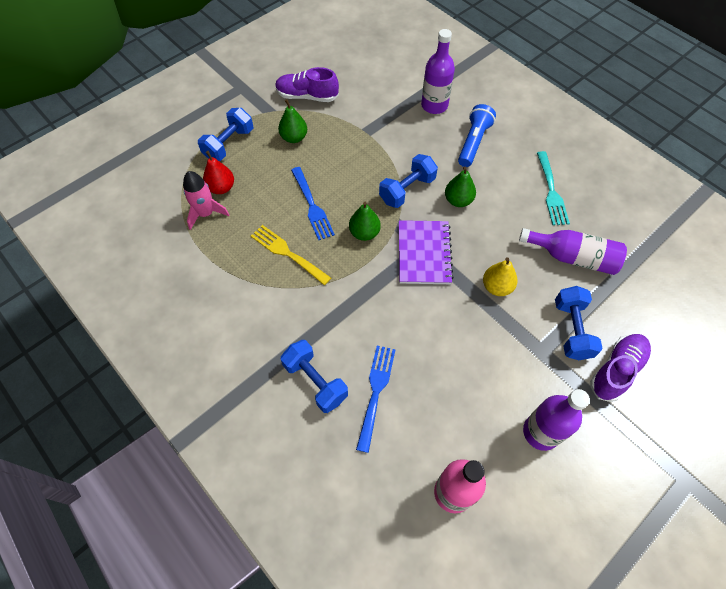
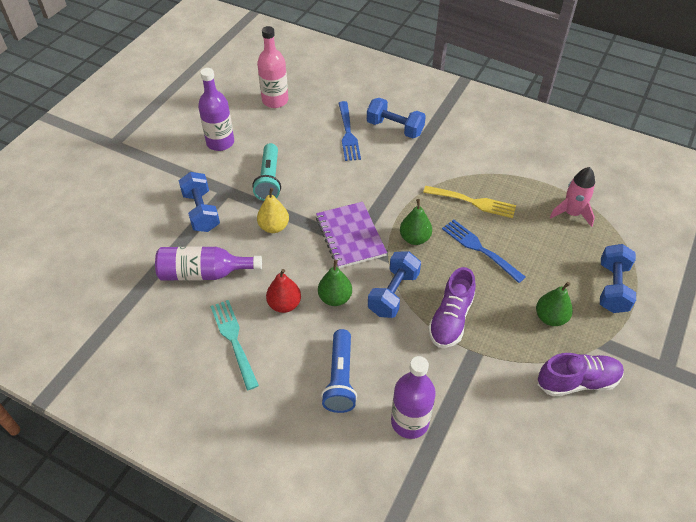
camera: 160 degrees right, 10 degrees down
red pear [203,151,234,194] -> red pear moved to [266,269,301,313]
purple shoe [590,334,651,402] -> purple shoe moved to [428,267,476,348]
none -> turquoise flashlight [252,143,281,201]

